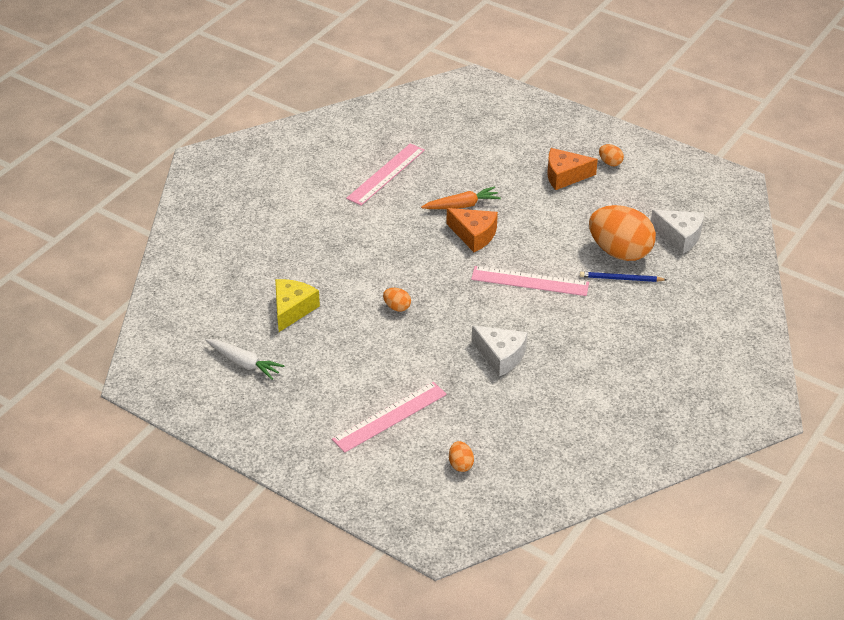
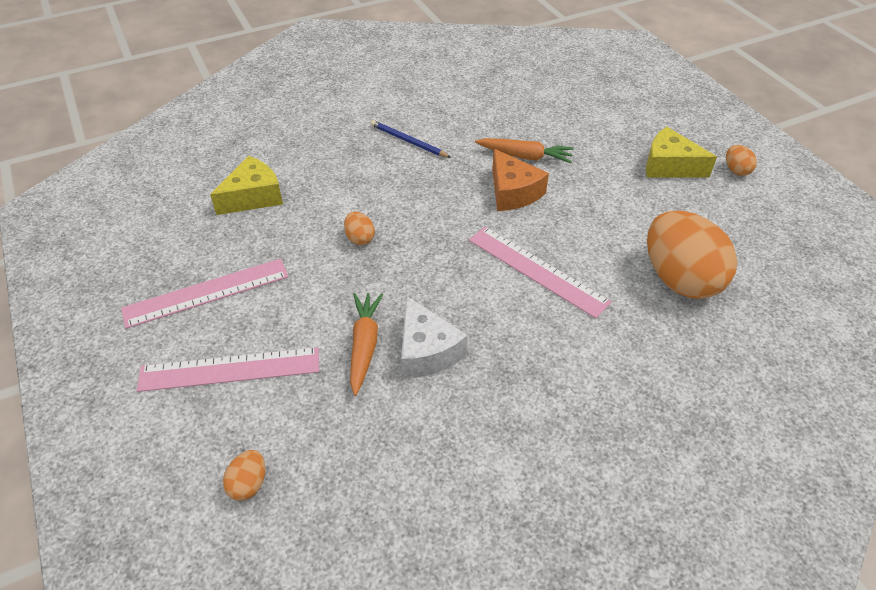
camera: 30 degrees right, 5 degrees up
white carrot [206,339,284,380] -> none
pink ruler [346,143,425,205] -> pink ruler moved to [121,259,289,329]
orange cheese [547,148,598,190] -> yellow cheese [646,127,717,178]
blue pencil [580,272,667,282] -> blue pencil moved to [370,120,451,158]
white cheese [651,210,704,254] -> none
none -> orange carrot [350,293,383,396]

